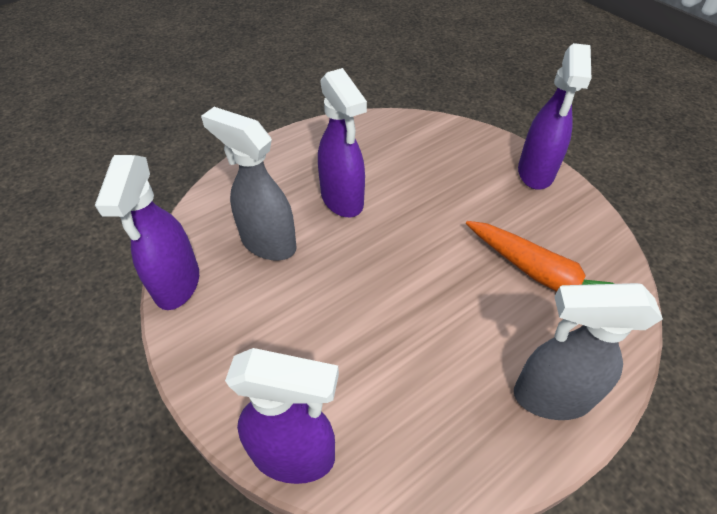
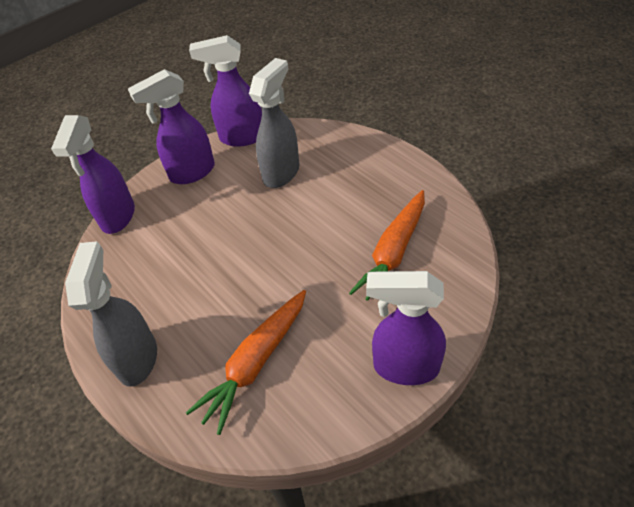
camera: 90 degrees right, 0 degrees up
purple spray bottle [318,68,367,217] -> purple spray bottle moved to [128,69,215,184]
none -> orange carrot [349,190,425,301]

